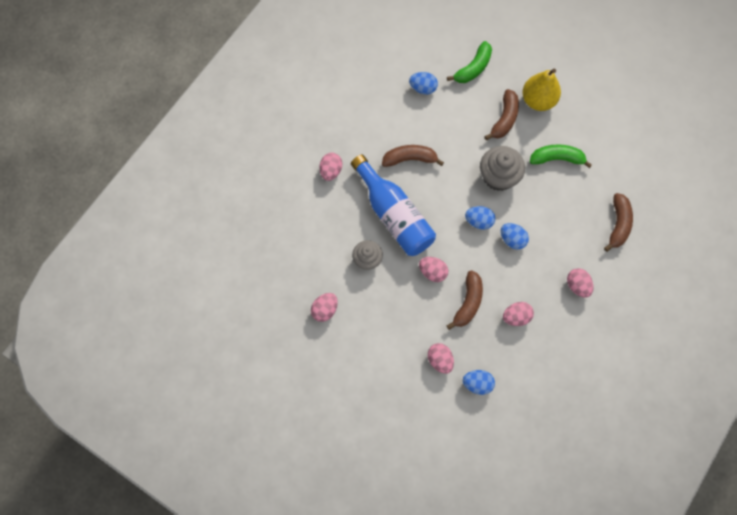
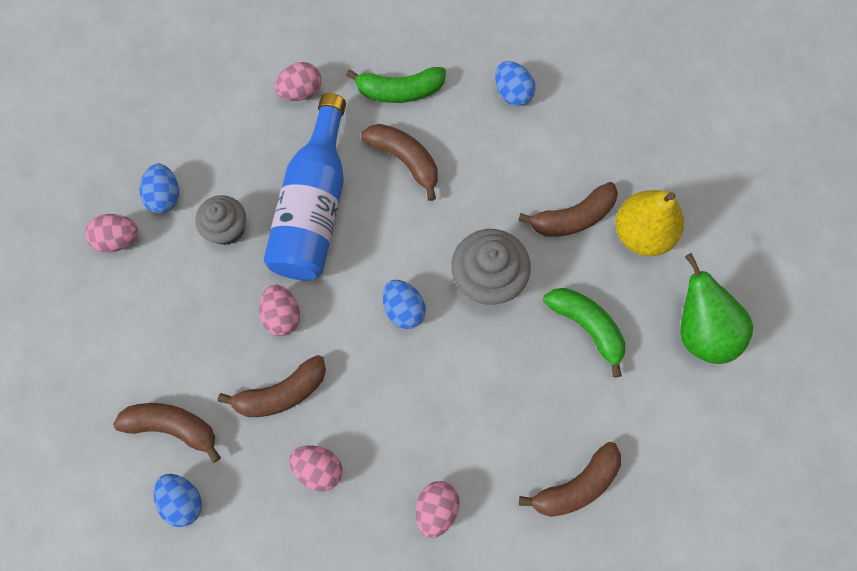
camera: 45 degrees right, 0 degrees up
pink egg [428,343,454,374] -> brown banana [113,403,221,463]
green banana [447,41,492,83] -> green banana moved to [346,67,446,103]
blue egg [501,223,529,250] -> blue egg moved to [140,164,179,213]
none -> green pear [680,253,753,364]

